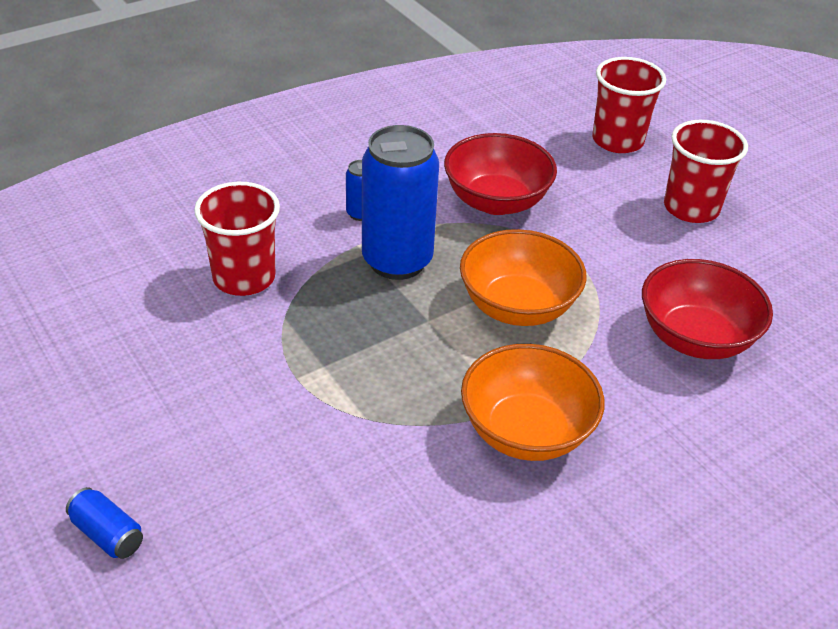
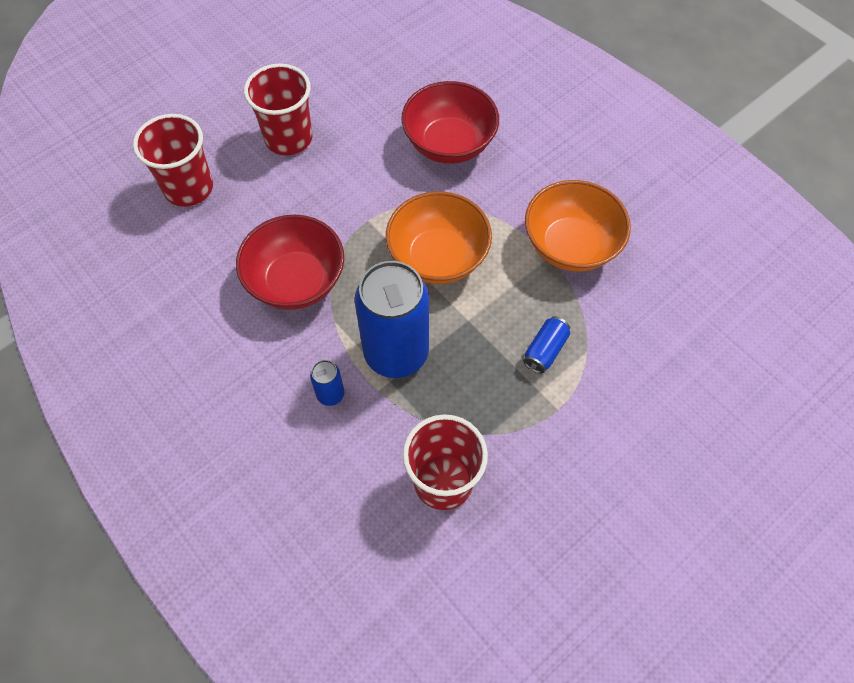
camera: 95 degrees left, 20 degrees up
blue can [66,487,143,559] -> blue can moved to [523,316,570,374]

